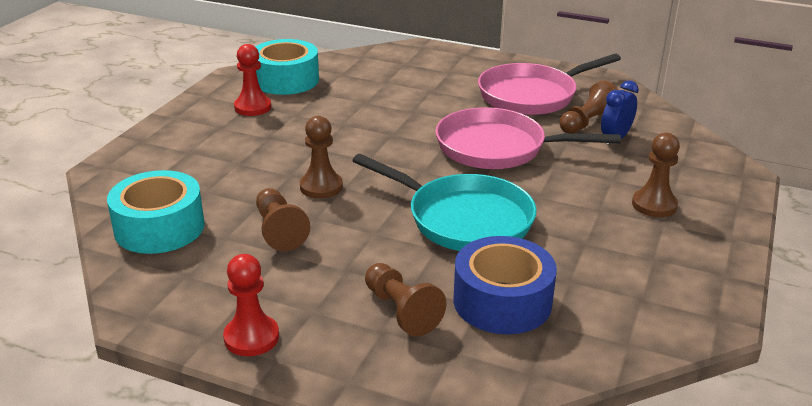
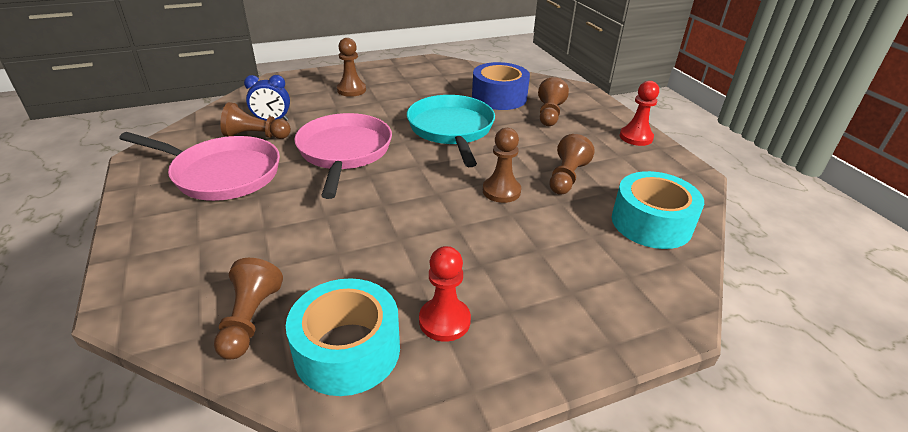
camera: 135 degrees left, 5 degrees up
pink pan [435,107,621,169] -> pink pan turned 150 degrees counterclockwise [294,113,392,199]
none -> brown pawn [214,258,283,360]

